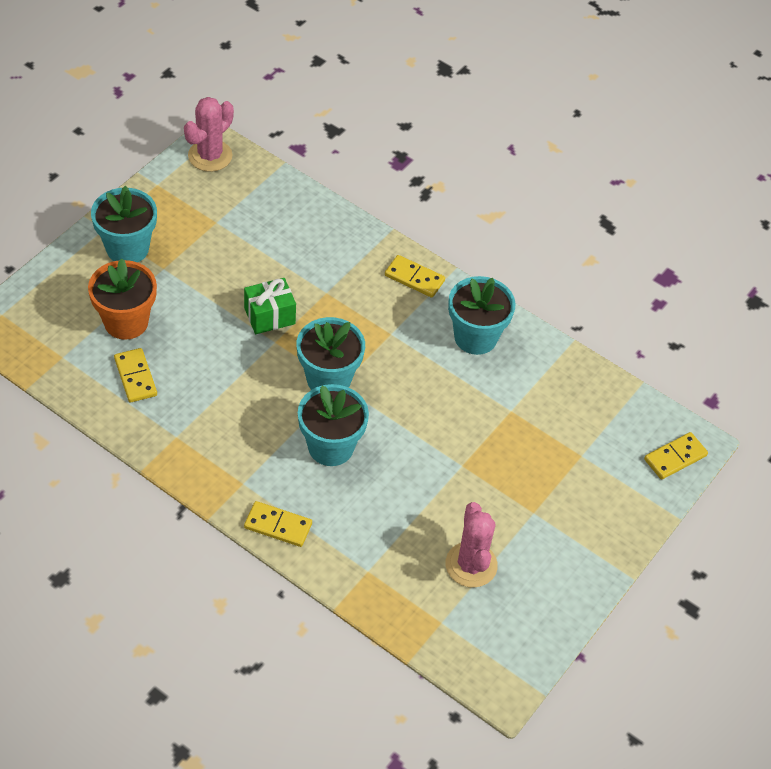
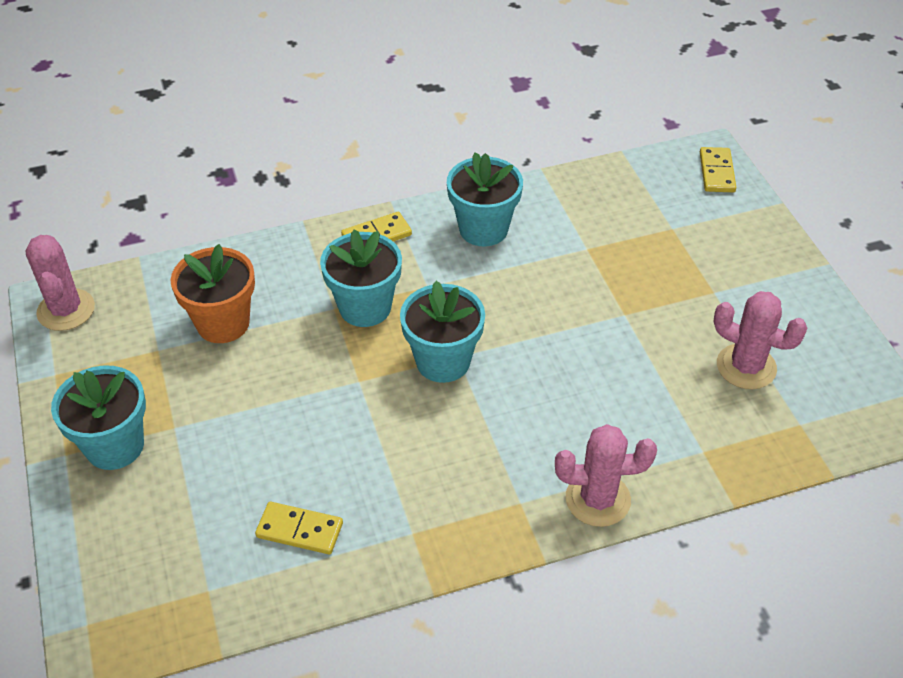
camera: 50 degrees left, 5 degrees down
orange flower pot [88,258,157,340] -> orange flower pot moved to [171,244,255,343]
green gift [244,278,296,334] -> none
yellow domino [244,501,312,547] -> pink cactus [555,424,657,527]
turquoise flower pot [298,384,369,466] -> turquoise flower pot moved to [320,229,402,327]

